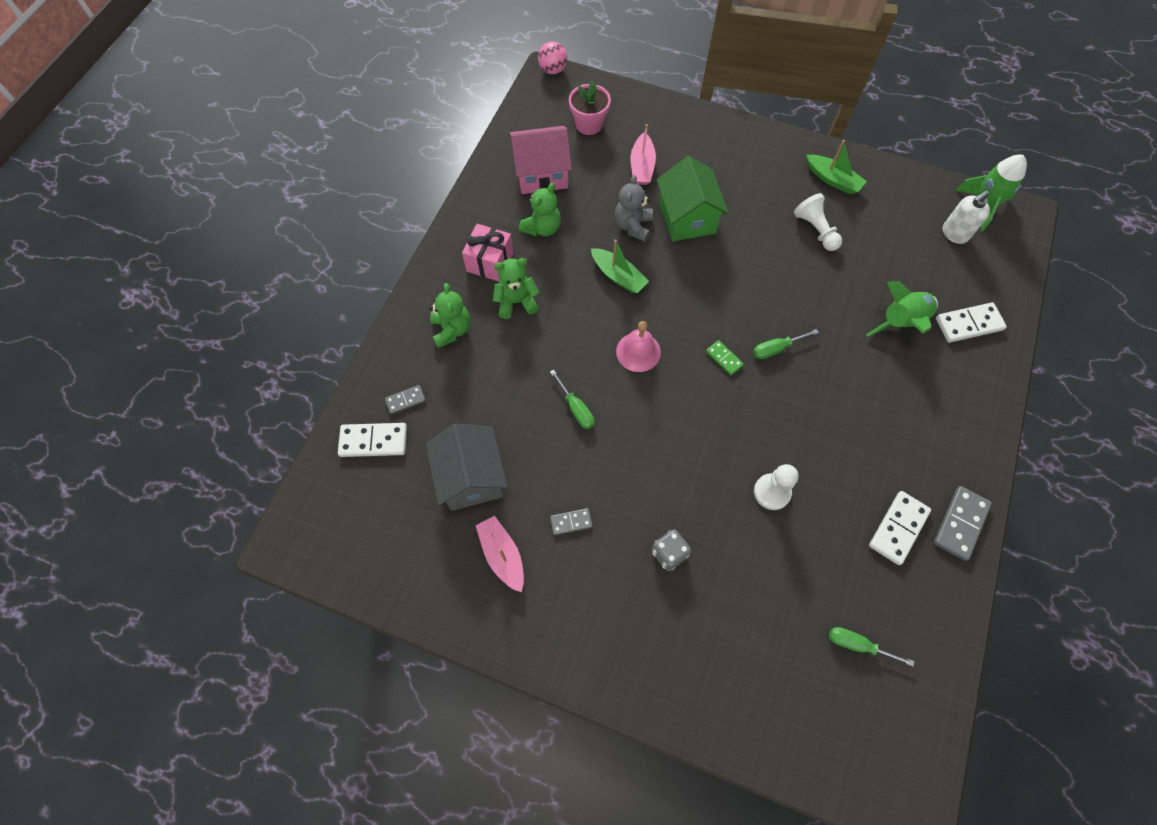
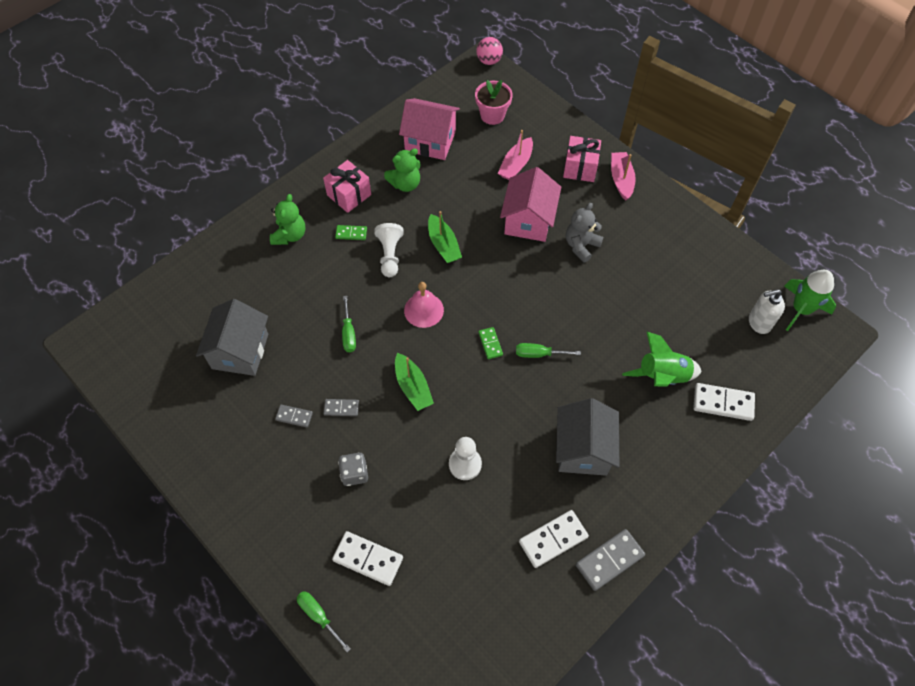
camera: 25 degrees right, 5 degrees down
white domino [338,423,407,457] -> white domino moved to [332,531,403,586]
grey domino [385,385,426,414] -> grey domino moved to [324,399,359,416]
pink boat [476,516,524,592] -> pink boat moved to [611,152,636,201]
green teddy bear [493,258,539,319] -> green domino [335,225,367,240]
grey teddy bear [615,175,653,242] -> grey teddy bear moved to [566,203,603,263]
green house [657,156,729,242] -> pink house [500,167,561,242]
white pawn [794,193,842,251] -> white pawn moved to [374,223,404,277]
green boat [806,140,867,194] -> green boat moved to [395,353,434,411]
green screwdriver [829,627,915,667] -> green screwdriver moved to [297,591,351,652]
none -> grey house [556,398,619,476]
none -> pink gift [563,136,601,182]

